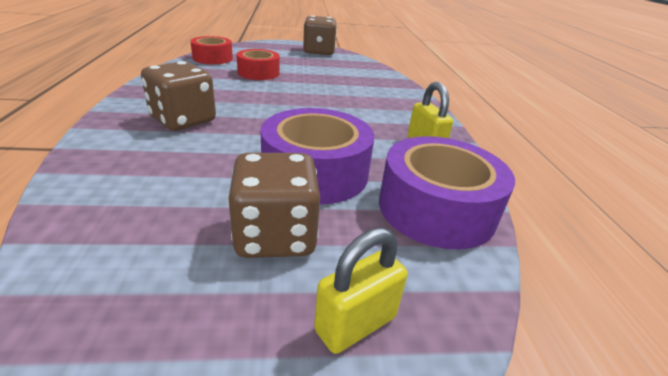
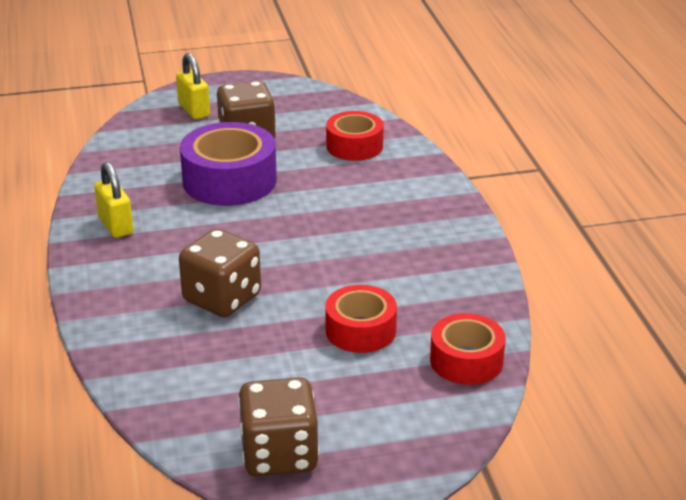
camera: 175 degrees right, 0 degrees up
brown dice [141,61,216,131] -> brown dice moved to [179,229,261,317]
yellow padlock [314,228,408,354] -> yellow padlock turned 75 degrees counterclockwise [176,53,210,119]
purple tape [379,136,515,249] -> none
none -> red tape [326,111,384,161]

